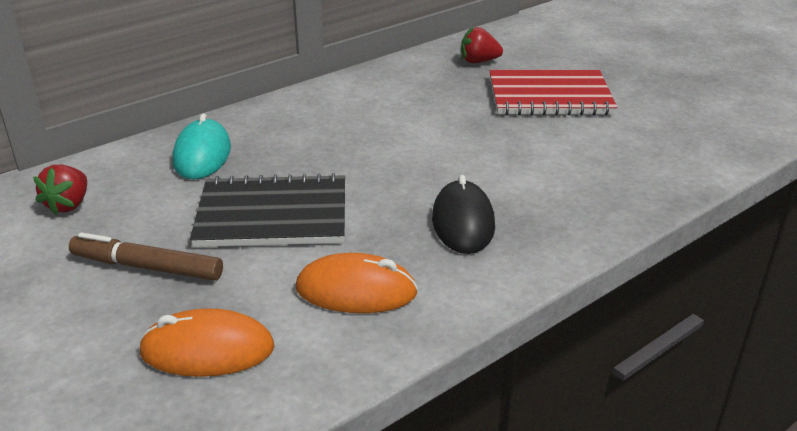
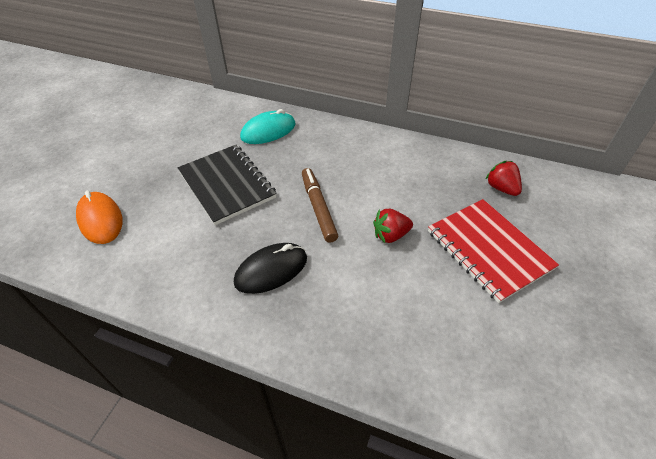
camera: 60 degrees right, 15 degrees up
red strawberry [33,165,87,215] -> red strawberry moved to [373,209,413,243]
brown marker [69,232,223,281] -> brown marker moved to [302,168,338,243]
orange mouse [296,253,418,313] -> none

